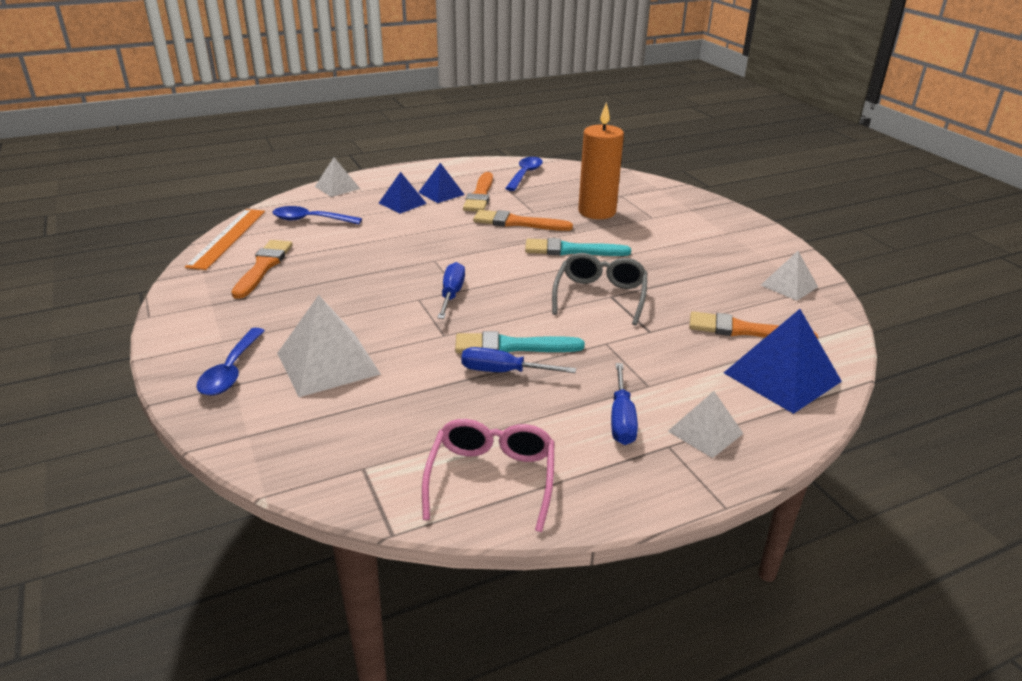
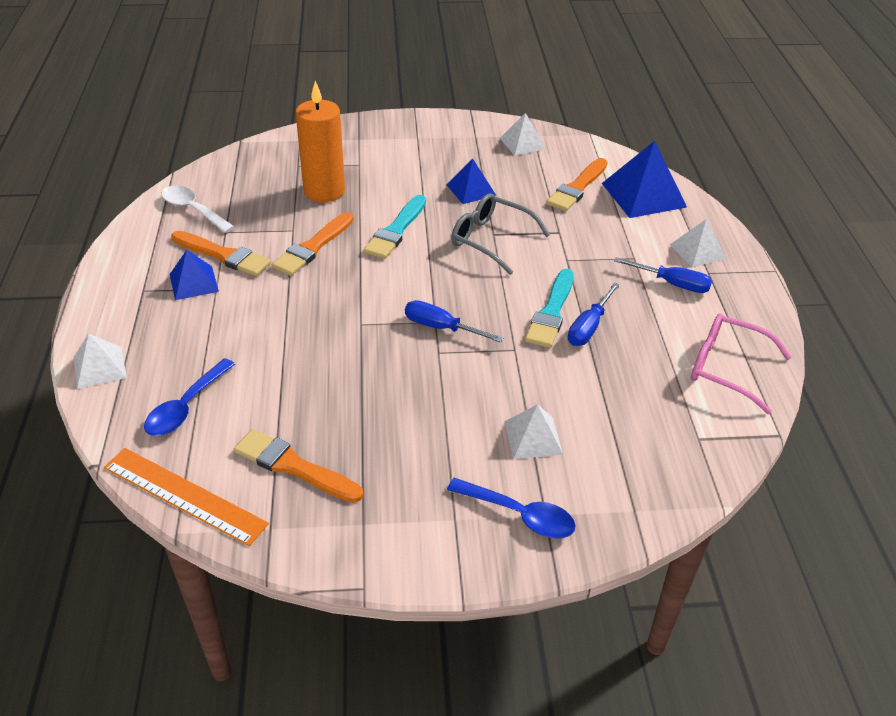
camera: 70 degrees left, 10 degrees up
white pyramid [277,295,381,397] -> white pyramid [504,404,563,459], size x0.59
blue pyramid [379,172,427,214] -> blue pyramid moved to [447,159,496,204]
blue spoon [505,157,543,191] -> white spoon [162,185,235,233]

